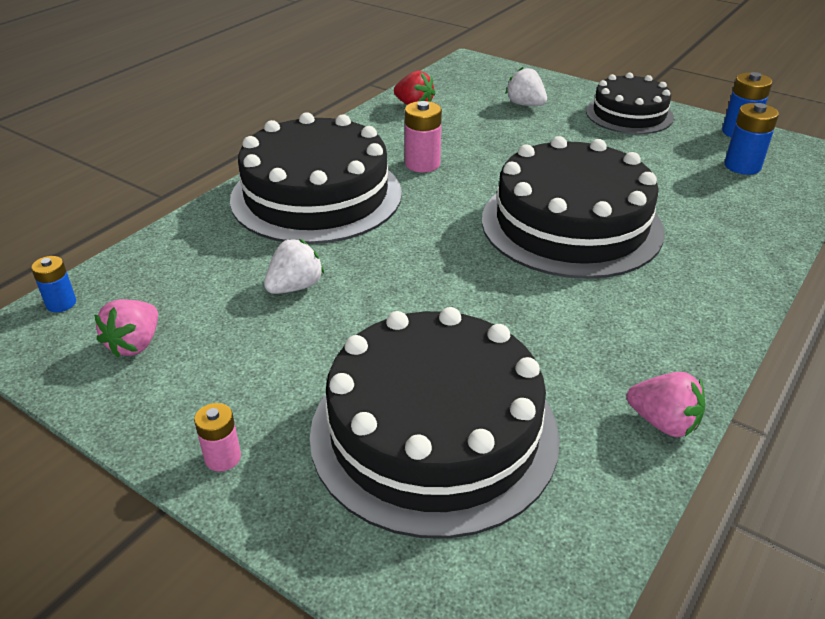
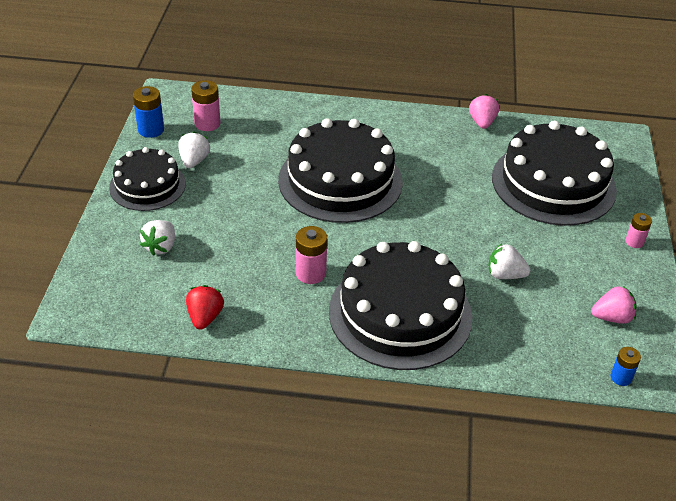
camera: 120 degrees left, 5 degrees up
blue battery [724,103,779,175] -> pink battery [191,80,221,131]
none -> white strawberry [178,131,210,168]

